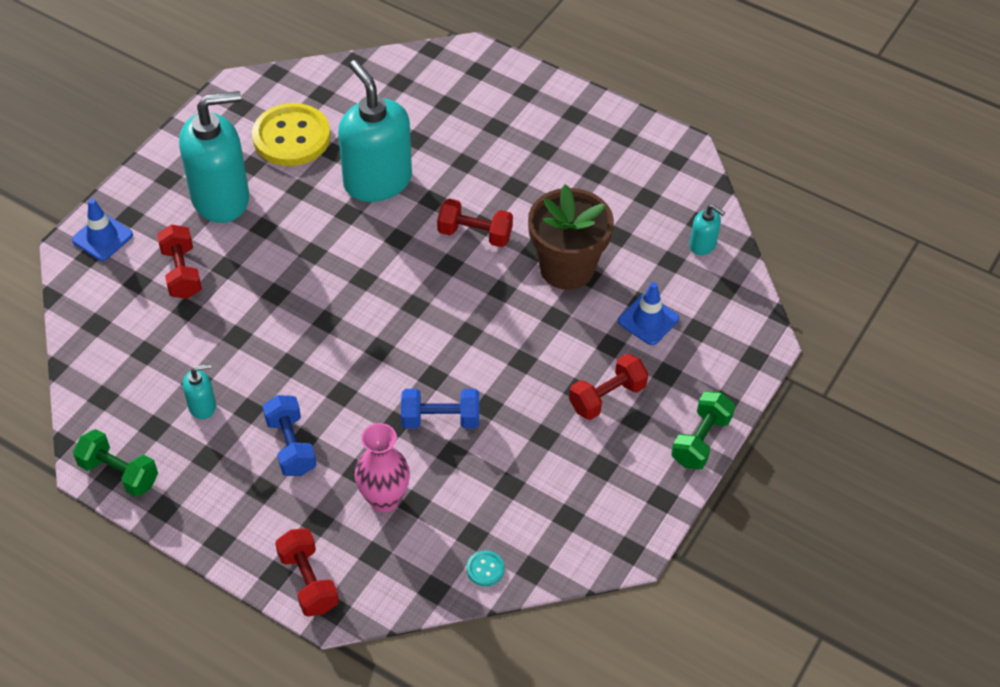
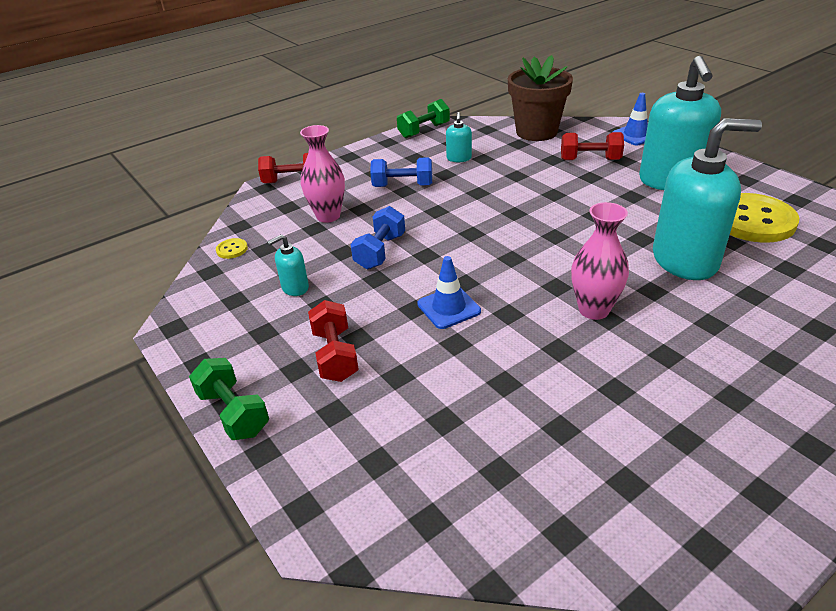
camera: 115 degrees right, 15 degrees down
red dumbbell [437,199,513,247] -> pink vase [571,202,629,320]
turquoise button [467,550,504,586] -> yellow button [216,238,248,259]
brown flower pot [528,184,614,290] -> brown flower pot moved to [508,55,573,141]
blue traffic cone [618,282,679,345] -> blue traffic cone moved to [417,256,481,329]
turquoise soap dispenser [689,205,725,255] -> turquoise soap dispenser moved to [267,235,309,296]

